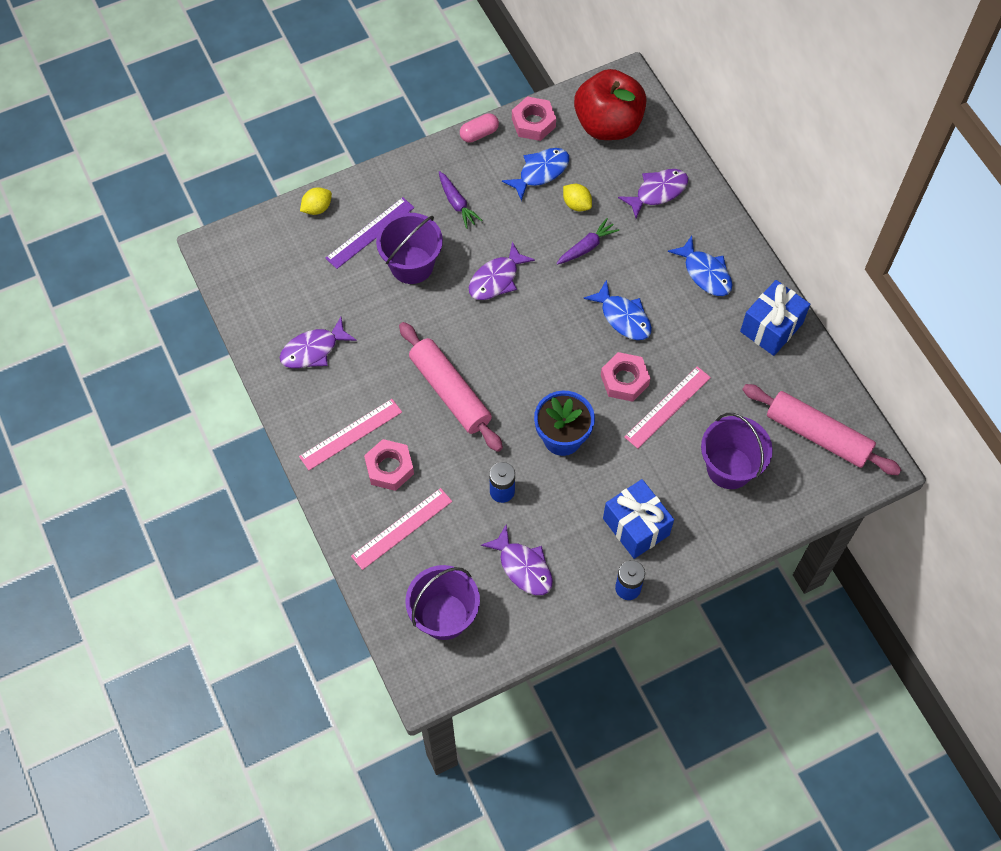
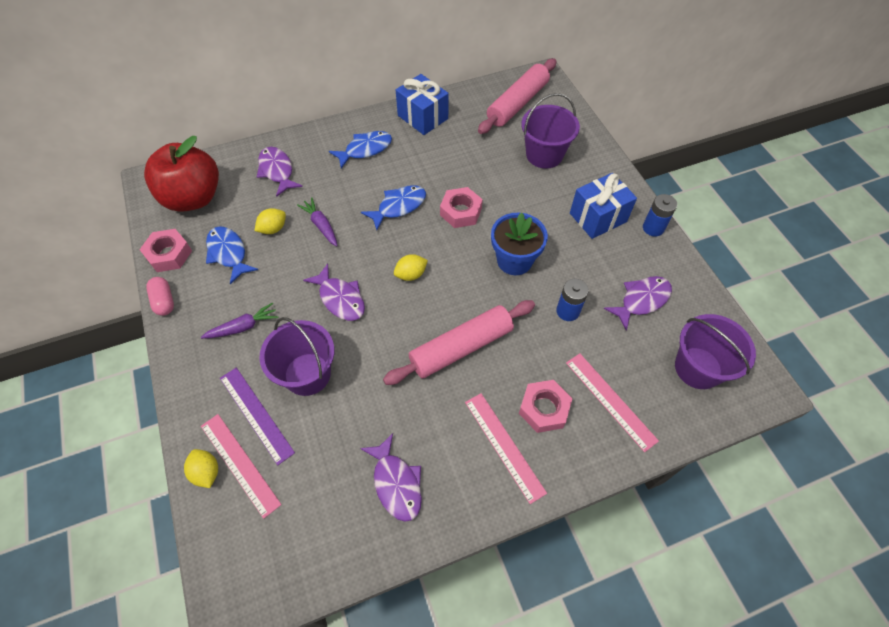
camera: 85 degrees left, 5 degrees down
pink ruler [624,366,711,449] -> pink ruler moved to [201,414,282,519]
none -> yellow lemon [394,254,428,281]

